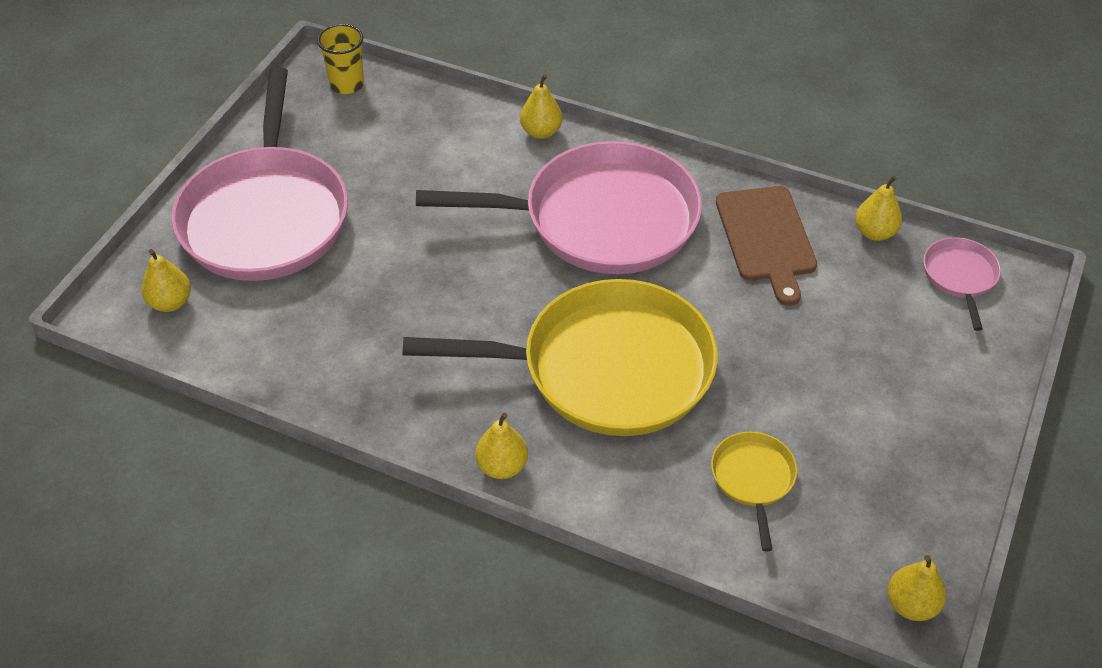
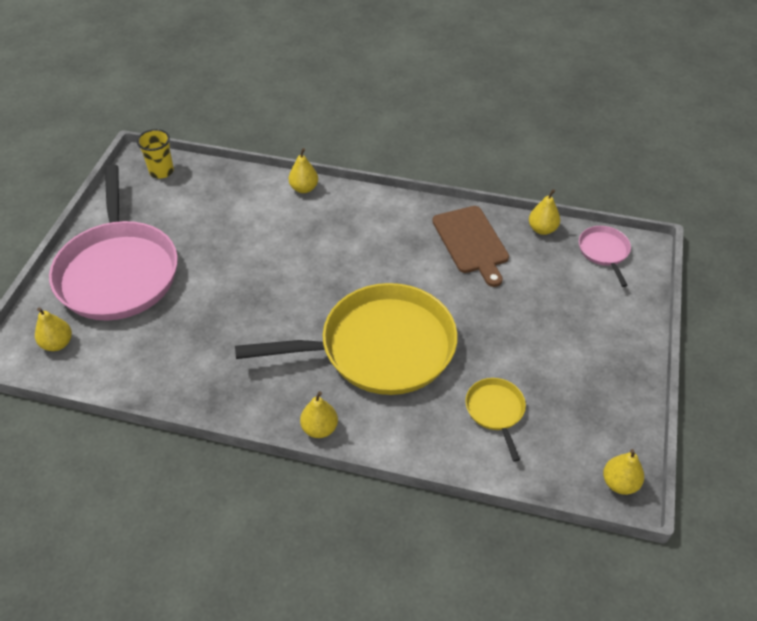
camera: 10 degrees left, 0 degrees up
pink pan [416,141,702,274] -> none

